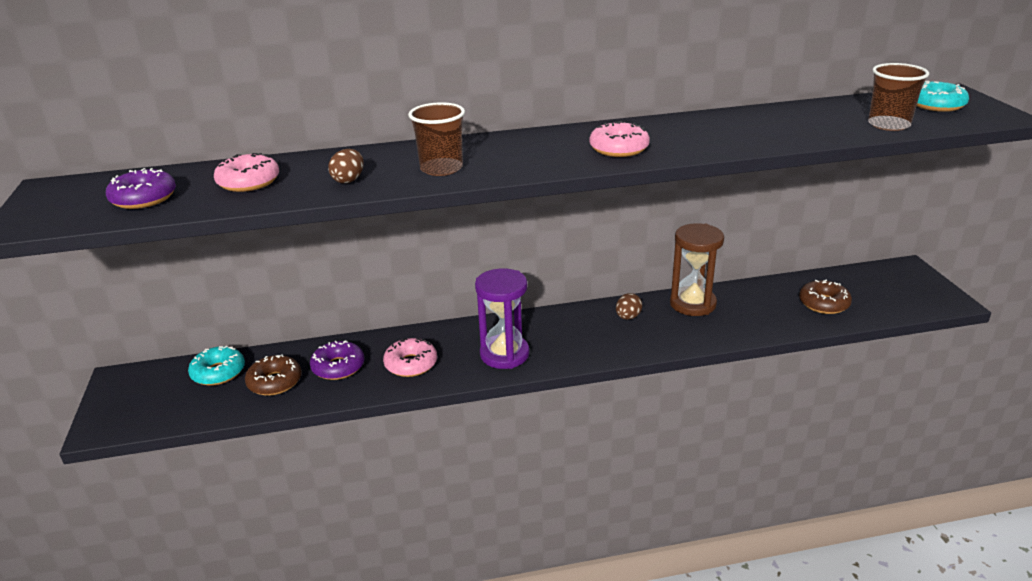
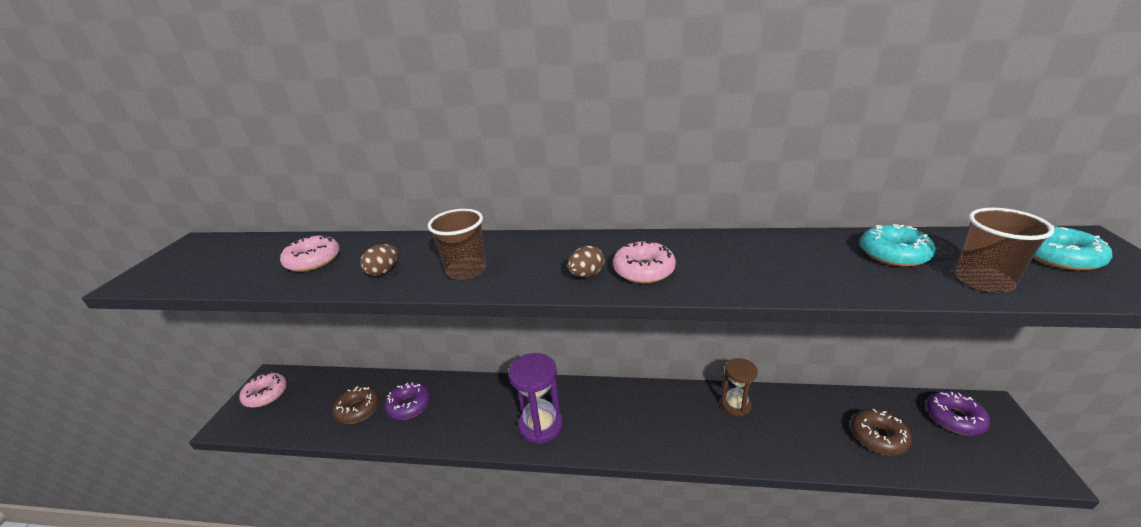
camera: 20 degrees right, 0 degrees up
purple donut [106,168,176,209] -> purple donut moved to [926,391,990,435]
turquoise donut [188,346,245,386] -> turquoise donut moved to [860,224,935,267]
pink donut [383,338,437,377] -> pink donut moved to [239,372,287,408]
brown egg [616,293,642,320] -> brown egg moved to [567,245,604,278]
brown hourglass [670,223,724,316] -> brown hourglass [721,358,758,417], size x0.66

